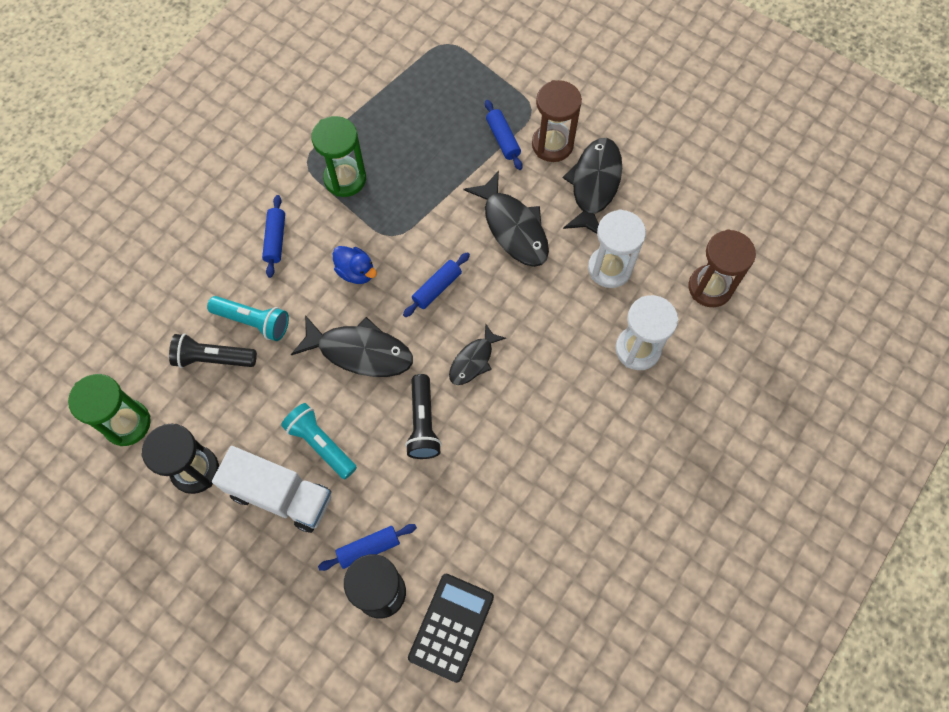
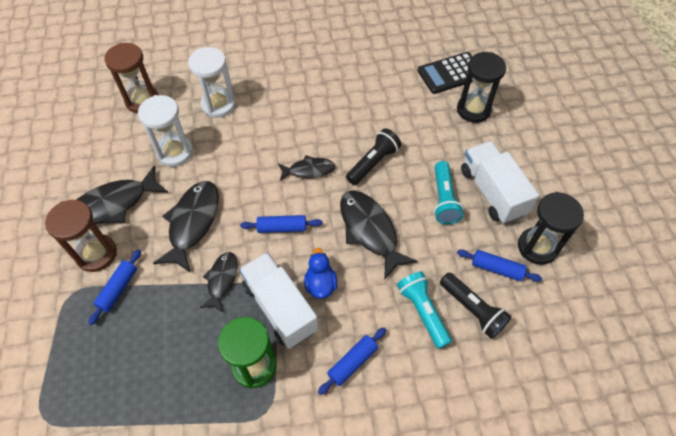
camera: 135 degrees left, 10 degrees down
green hourglass [68,374,151,446] -> none
blue rolling pin [318,524,417,571] -> blue rolling pin moved to [457,250,542,282]
none -> black fish [200,252,238,312]
none -> white truck [239,252,318,349]

